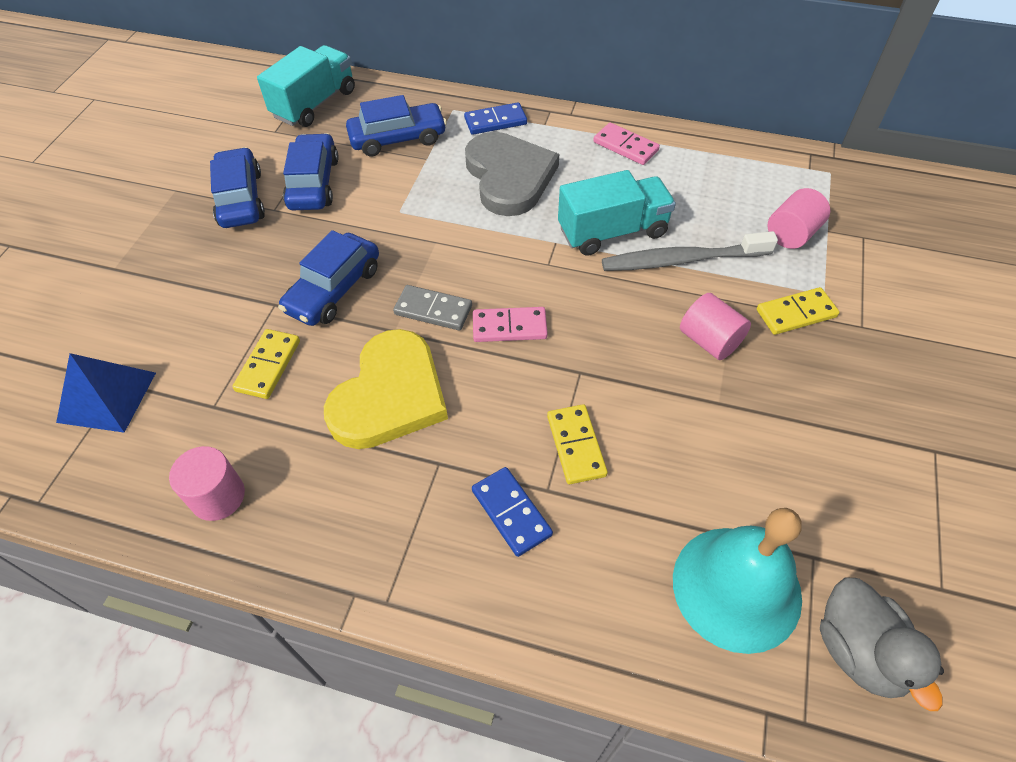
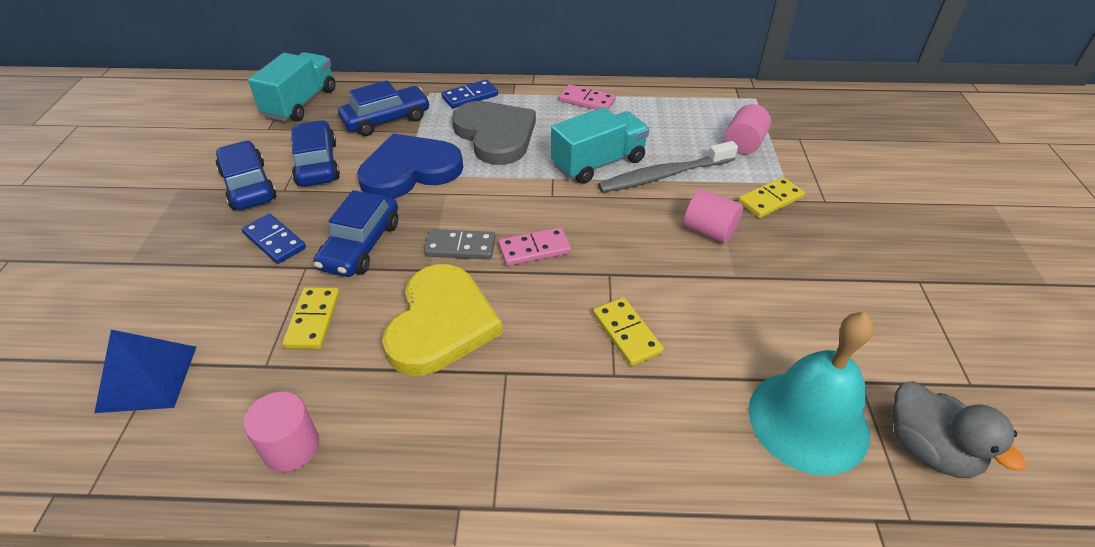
camera: 15 degrees left, 10 degrees down
blue domino [472,467,553,557] -> blue domino moved to [242,214,306,264]
none -> blue heart [357,133,463,199]

